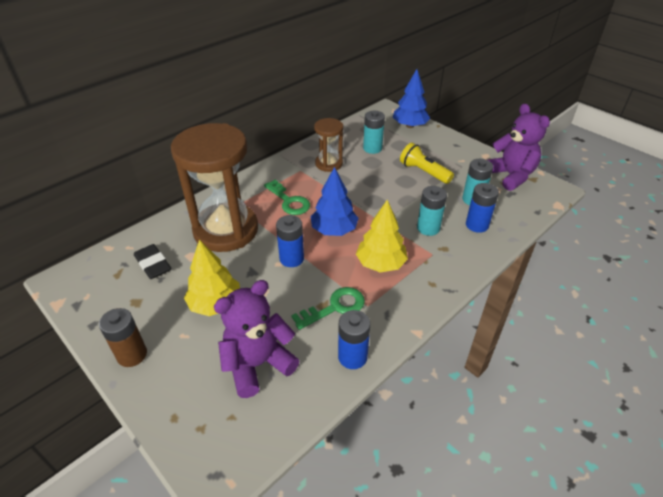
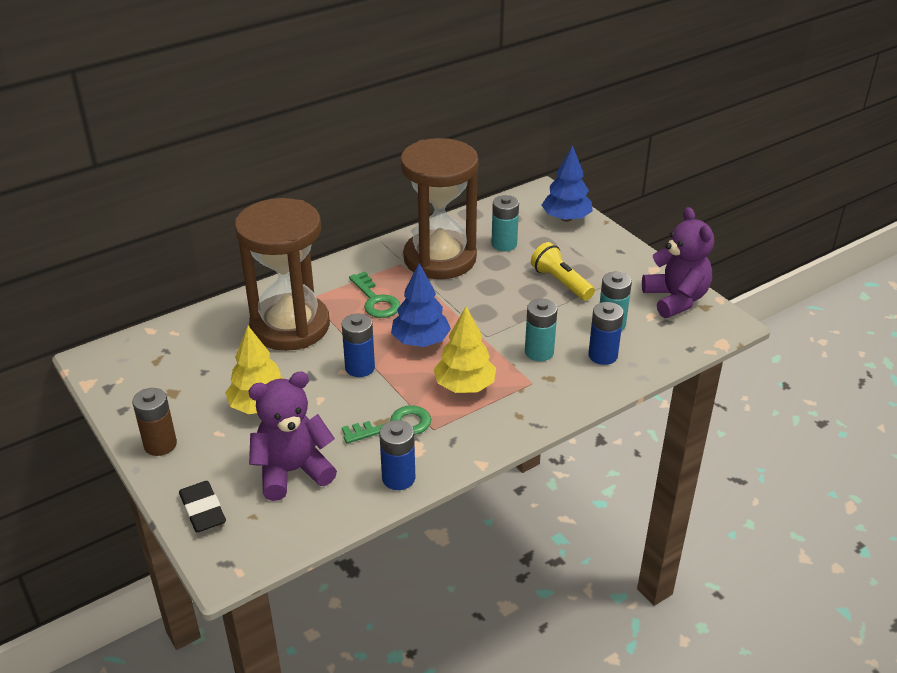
camera: 10 degrees right, 5 degrees down
black eraser [134,244,171,279] -> black eraser moved to [179,481,226,533]
brown hourglass [314,118,343,172] -> brown hourglass [400,138,479,279], size x2.01

